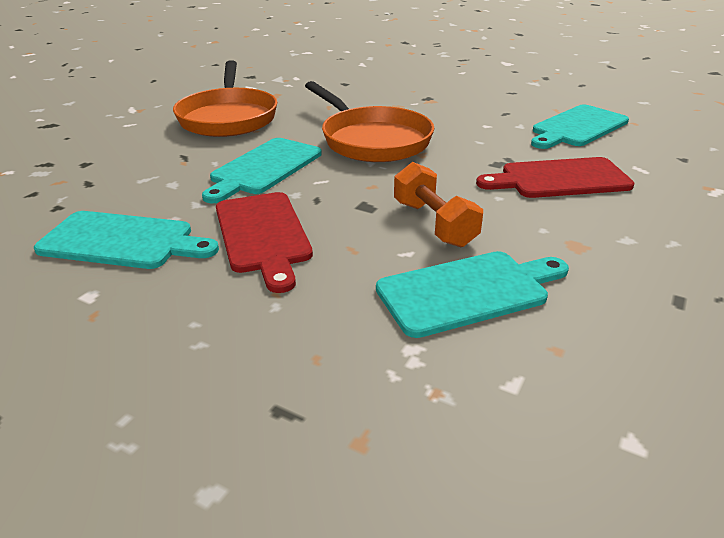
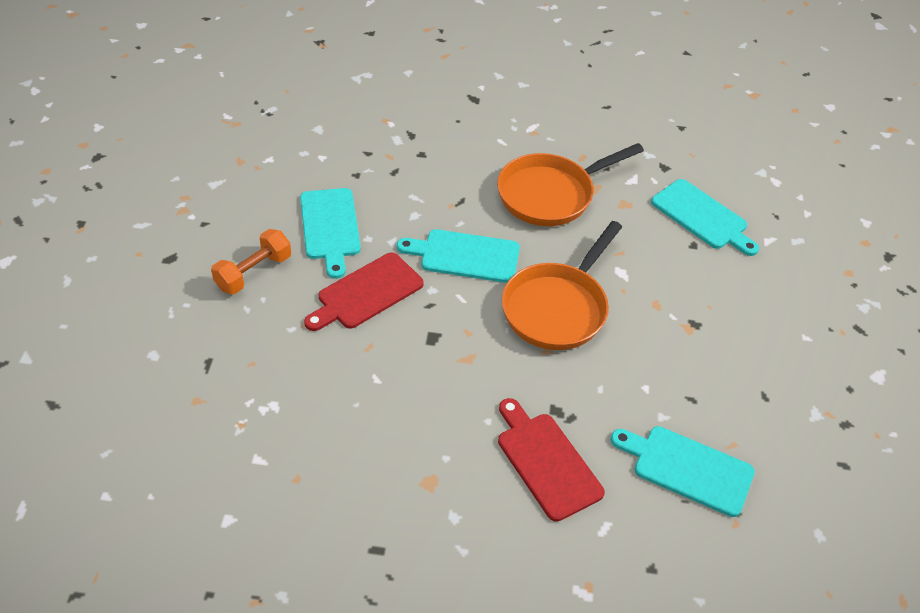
camera: 65 degrees right, 15 degrees up
turquoise cutting board [376,251,569,338] -> turquoise cutting board moved to [651,179,759,256]
orange dumbbell [394,162,483,247] -> orange dumbbell moved to [211,229,291,294]

